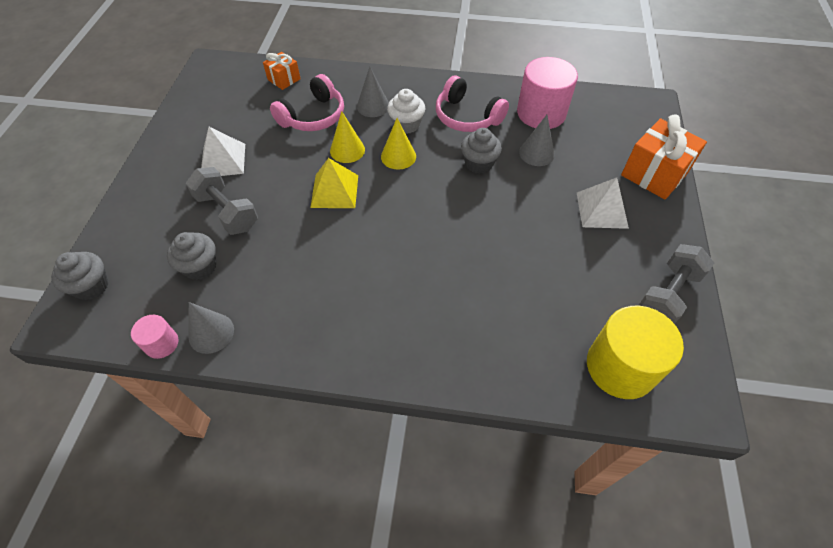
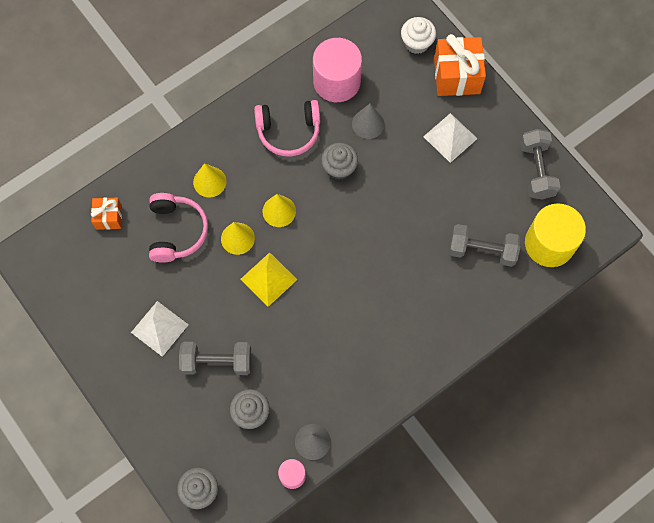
camera: 45 degrees left, 15 degrees up
grey cone [357,67,389,117] -> yellow cone [193,163,226,197]
white cupcake [387,89,425,134] -> white cupcake moved to [401,17,436,54]
none -> grey dumbbell [449,224,521,267]

